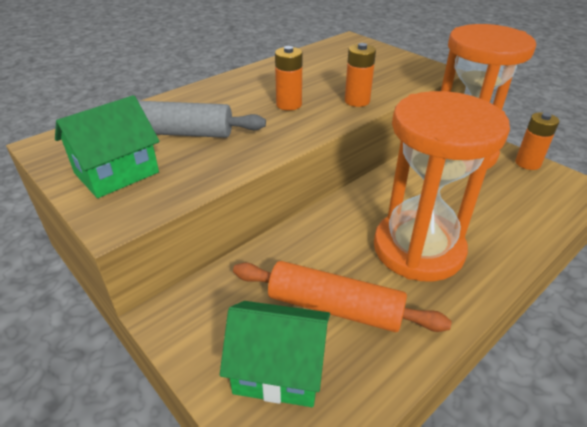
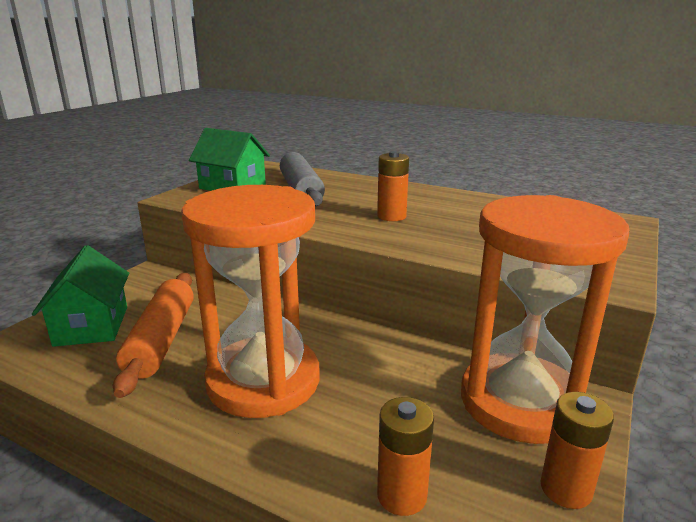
camera: 70 degrees right, 15 degrees down
orange battery [345,43,376,107] -> orange battery moved to [377,397,434,516]

